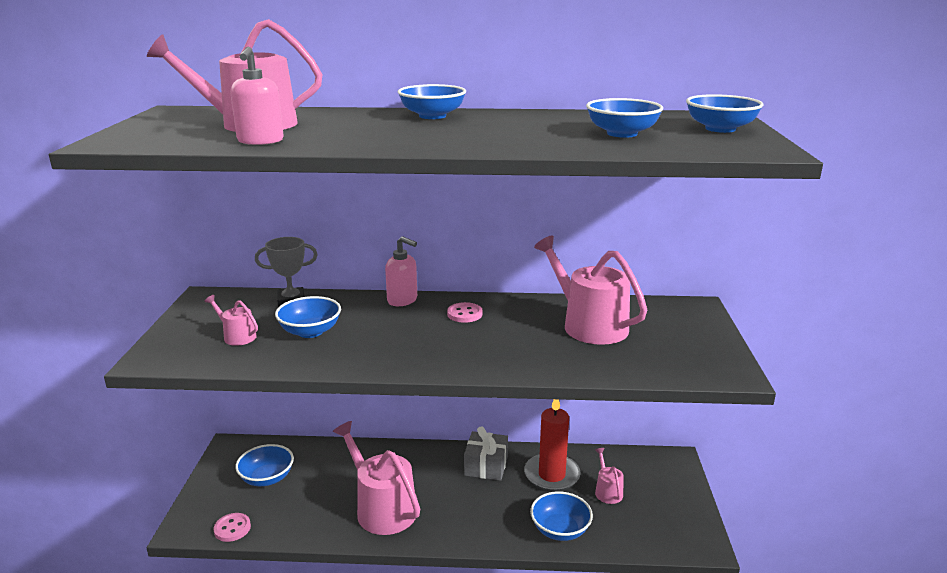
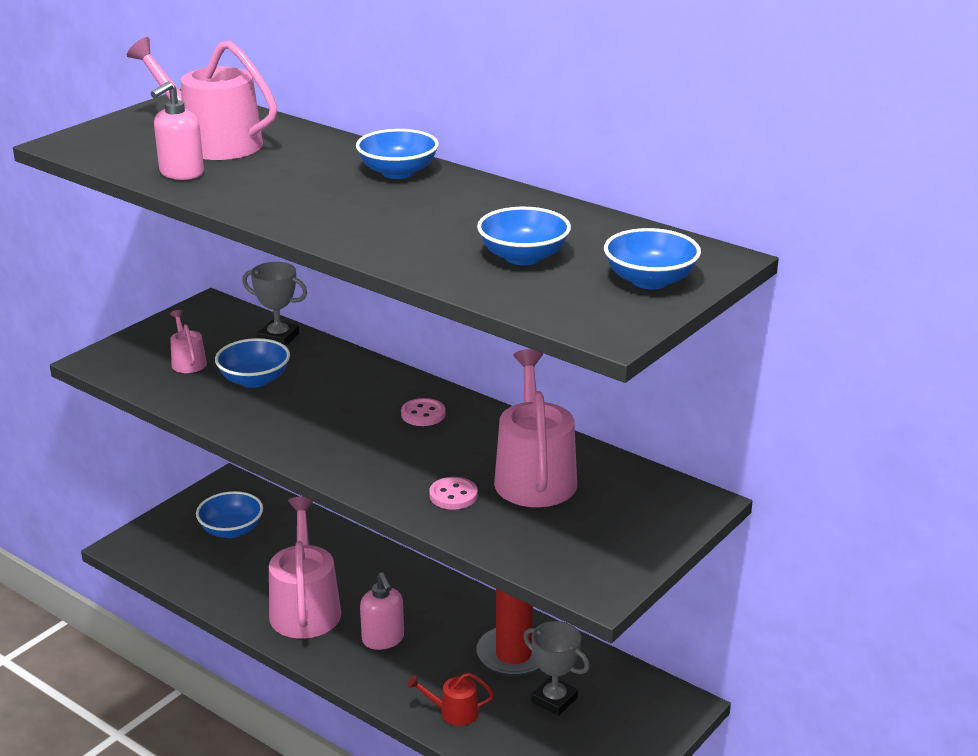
camera: 35 degrees right, 5 degrees up
pink button [213,513,251,542] -> pink button moved to [429,477,478,509]
pink soap dispenser [385,236,417,306] -> pink soap dispenser moved to [360,572,404,650]
grey gift [464,426,508,481] -> none
blue bowl [530,491,593,541] -> red watering can [407,672,494,726]
pink watering can [595,448,624,504] -> grey trophy [523,621,590,716]

